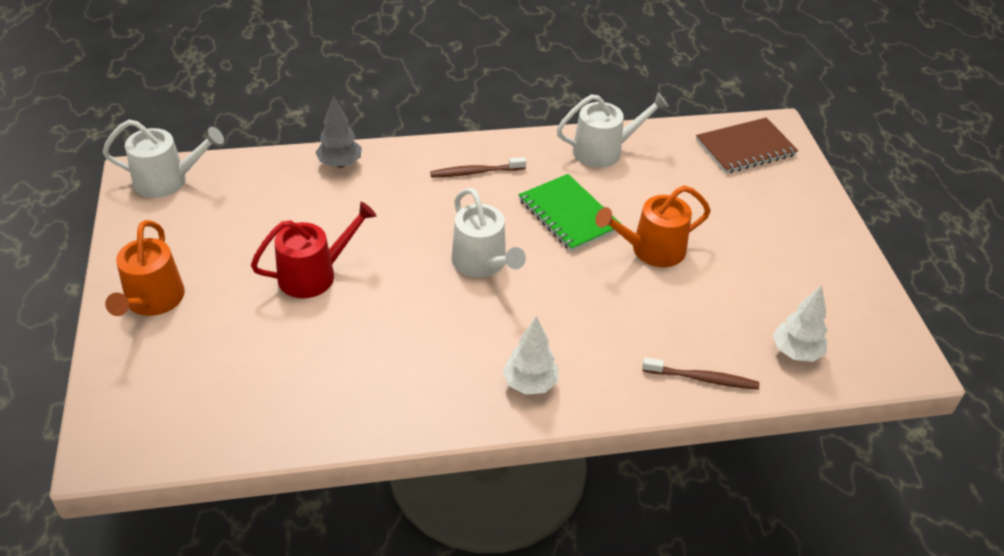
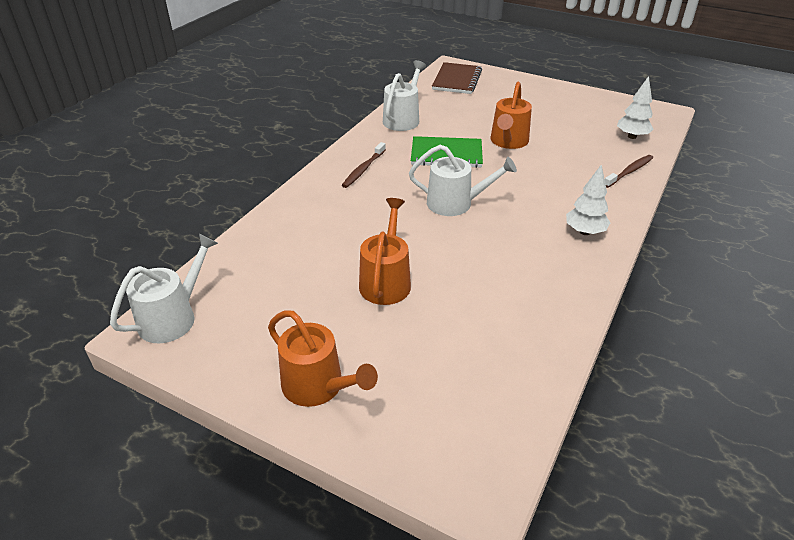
camera: 50 degrees left, 5 degrees down
red watering can [251,202,376,298] -> orange watering can [359,198,411,305]
grey tree [315,96,362,168] -> none

